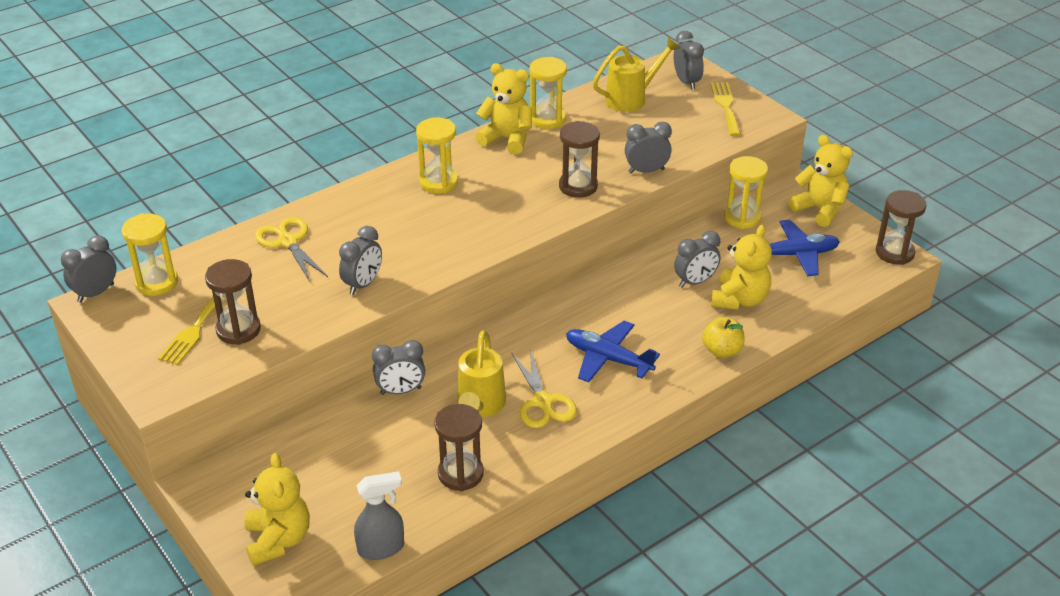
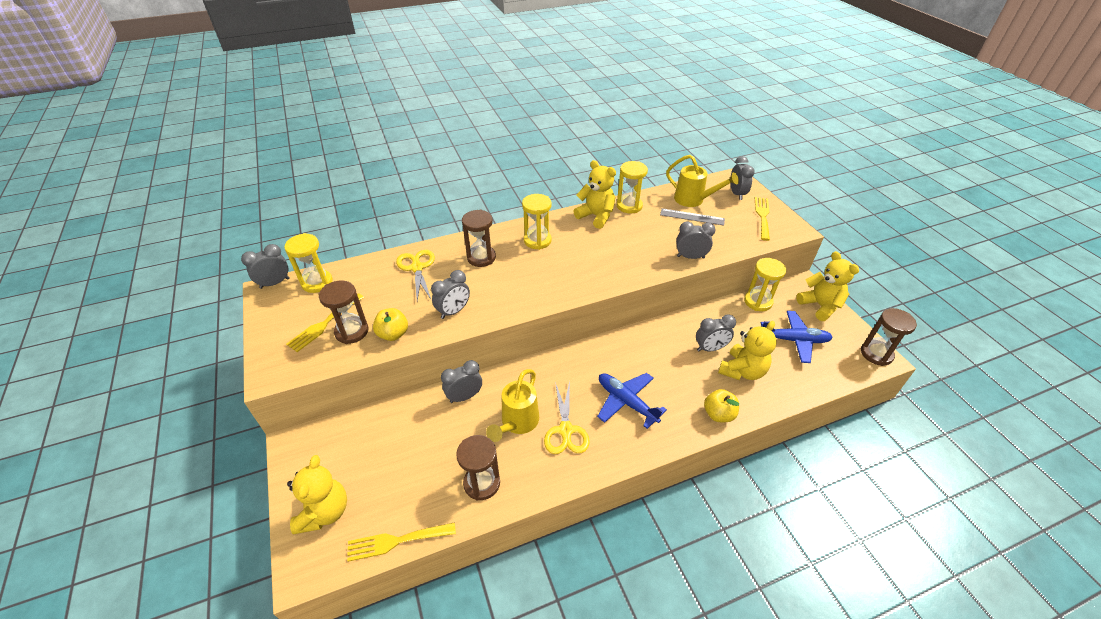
camera: 15 degrees right, 5 degrees up
grey spray bottle [354,471,404,560] -> yellow fork [347,522,456,562]
grey clock [372,340,425,395] -> grey clock turned 150 degrees clockwise [441,360,482,403]
brown hourglass [559,121,600,198] -> brown hourglass moved to [462,210,496,267]
yellow watering can [593,37,680,112] -> yellow watering can turned 45 degrees clockwise [666,155,739,207]
none -> yellow apple [373,308,408,341]
none -> grey ruler [660,208,725,225]

